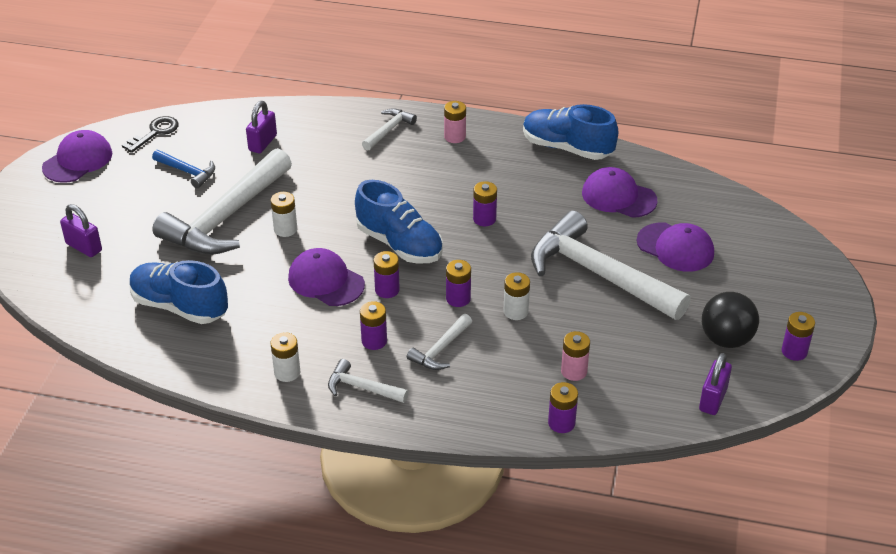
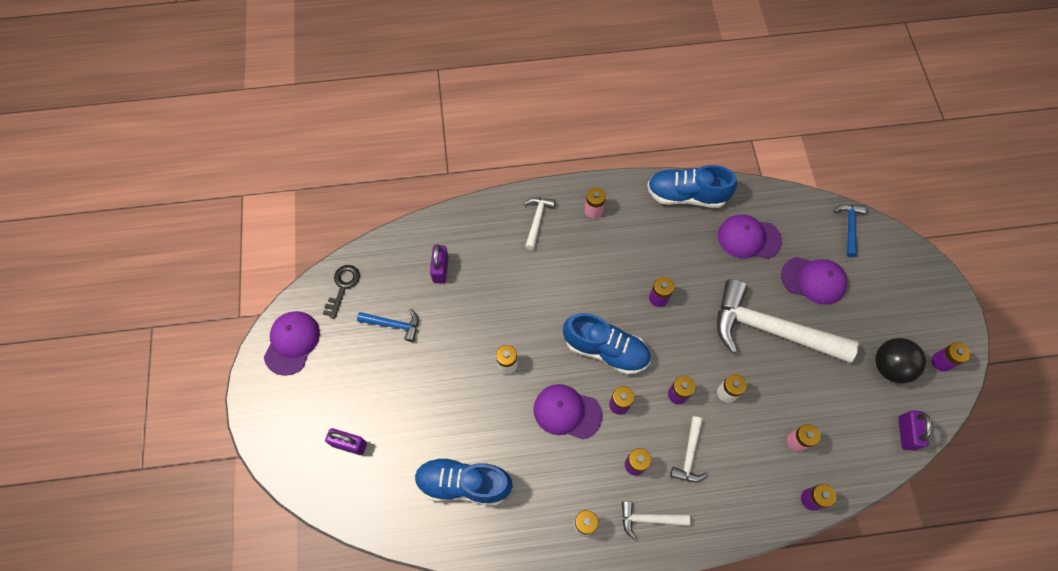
camera: 20 degrees left, 25 degrees up
white hammer [152,148,292,255] -> none
none -> blue hammer [834,204,867,257]

